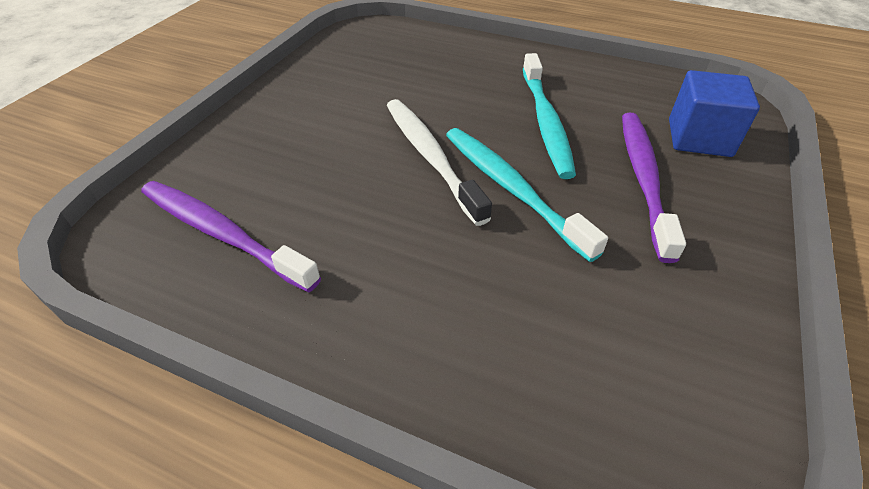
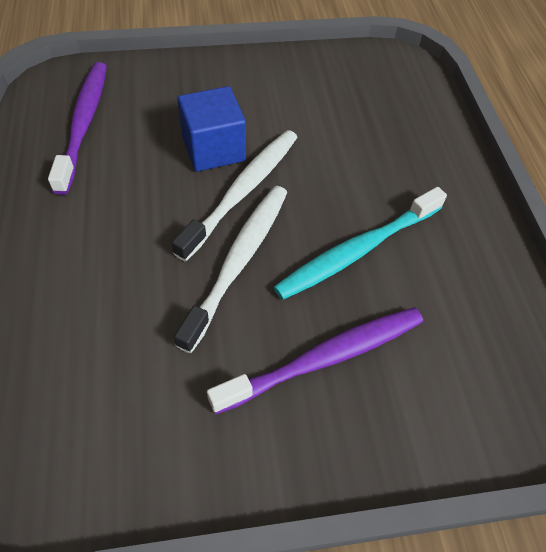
camera: 55 degrees right, 10 degrees up
turquoise toothbrush [446,128,608,262] -> white toothbrush [174,186,287,353]
blue cube [669,70,760,157] -> blue cube moved to [177,86,246,171]

